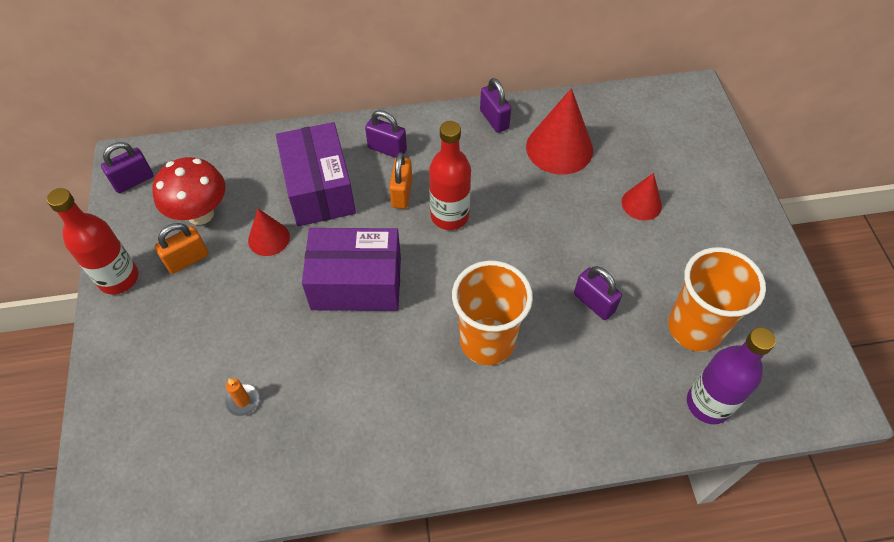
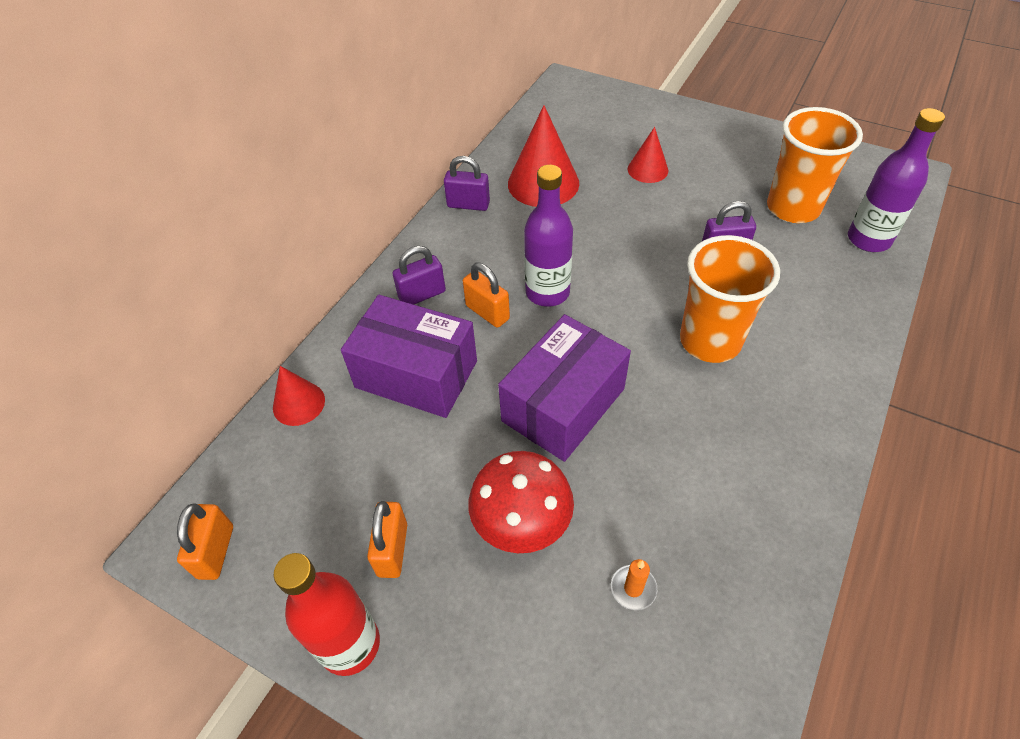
camera: 50 degrees left, 5 degrees down
purple padlock [101,142,154,193] -> orange padlock [177,504,233,580]
red mushroom [152,157,226,225] -> red mushroom moved to [468,451,574,553]
red cone [248,209,290,256] -> red cone moved to [273,366,325,426]
red bottle [429,121,471,230] -> purple bottle [524,165,573,307]

